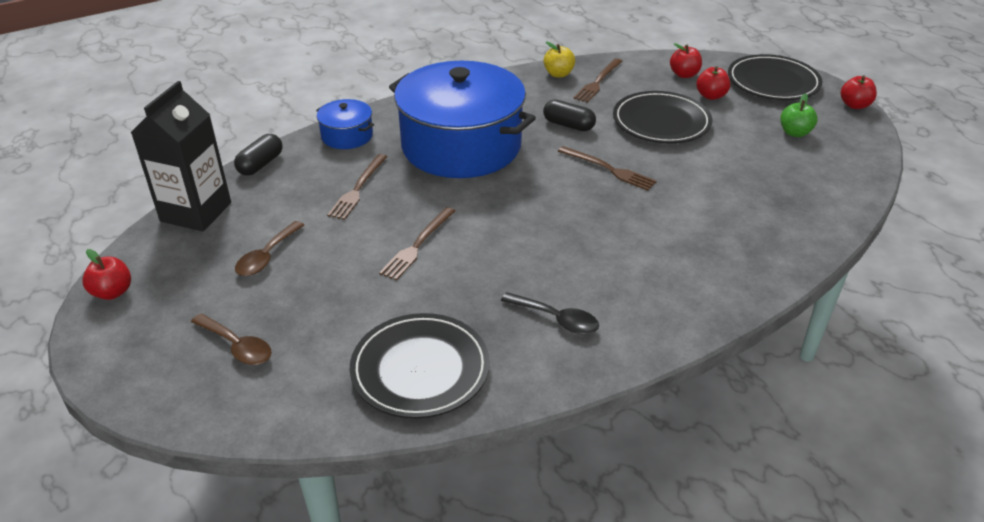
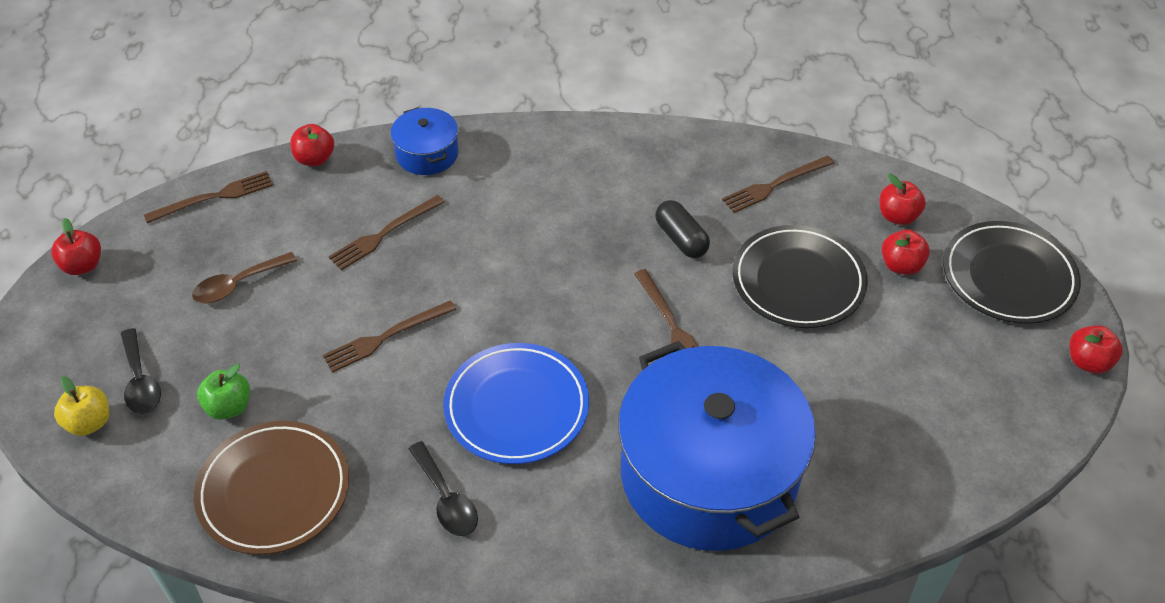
camera: 30 degrees right, 10 degrees up
black carton [131,81,231,232] -> brown fork [144,171,273,223]
brown spoon [191,314,272,365] -> black spoon [120,328,161,414]
black capsule [234,134,283,176] -> red apple [290,124,334,166]
black plate [350,313,490,419] -> brown plate [194,421,349,555]
blue pot [389,61,536,178] -> blue pot moved to [618,341,816,551]
yellow apple [543,42,575,78] -> yellow apple moved to [54,376,109,436]
green apple [780,93,818,137] -> green apple moved to [197,364,250,420]
none -> blue plate [443,343,589,464]

